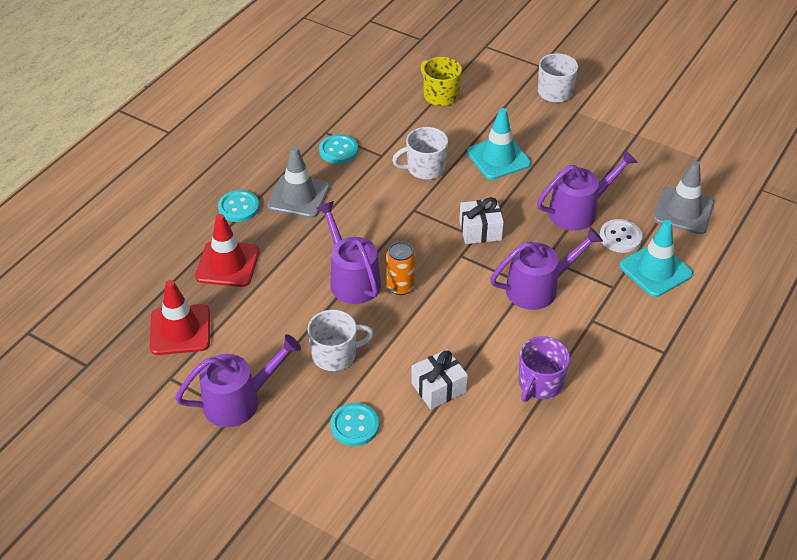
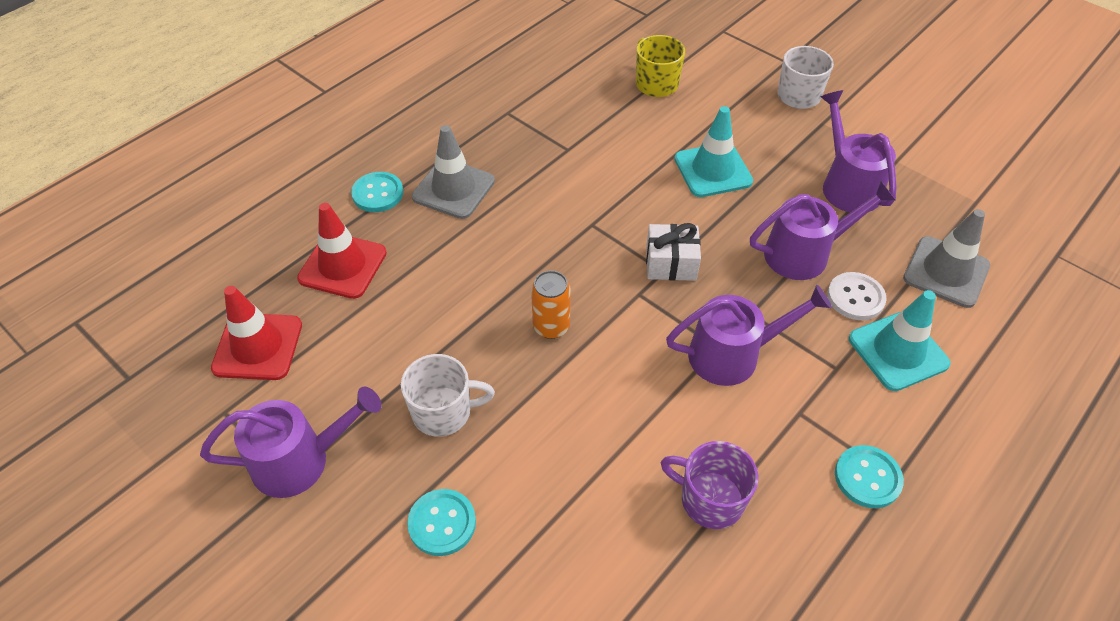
camera: 10 degrees right, 5 degrees up
purple watering can [317,201,381,304] -> purple watering can moved to [821,90,896,212]
turquoise button [319,134,358,164] -> turquoise button moved to [835,445,904,508]
white mug [392,127,448,180] -> none
white gift [411,349,468,409] -> none
purple mug [519,336,570,402] -> purple mug turned 75 degrees clockwise [661,441,758,529]

